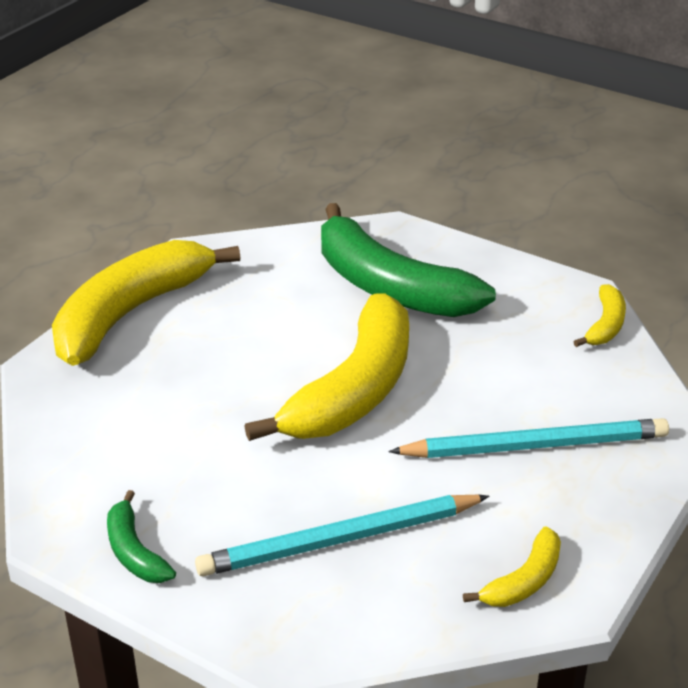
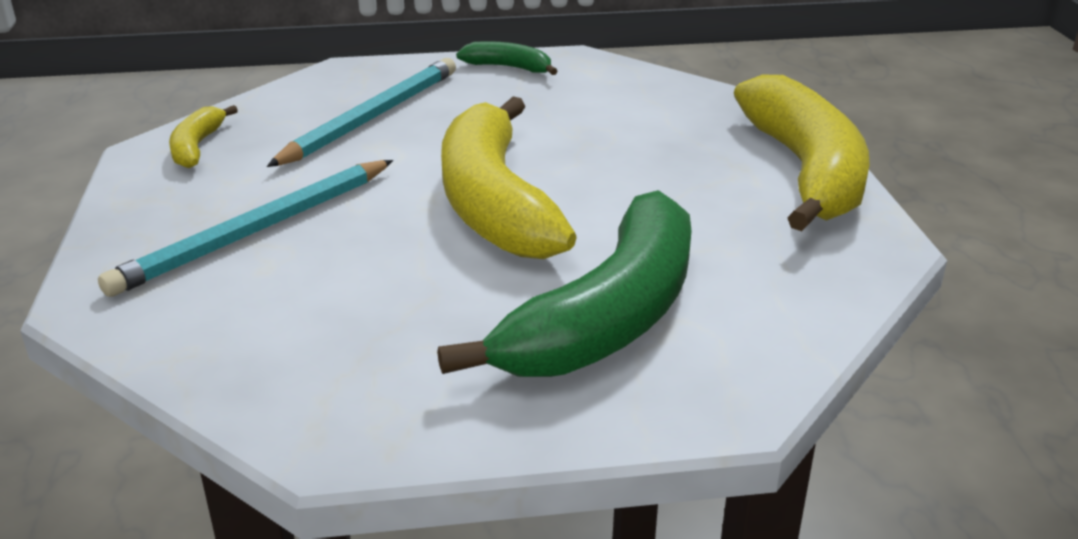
camera: 140 degrees right, 5 degrees down
green banana [321,203,496,317] -> green banana turned 120 degrees clockwise [437,190,691,377]
yellow banana [573,284,626,347] -> none

